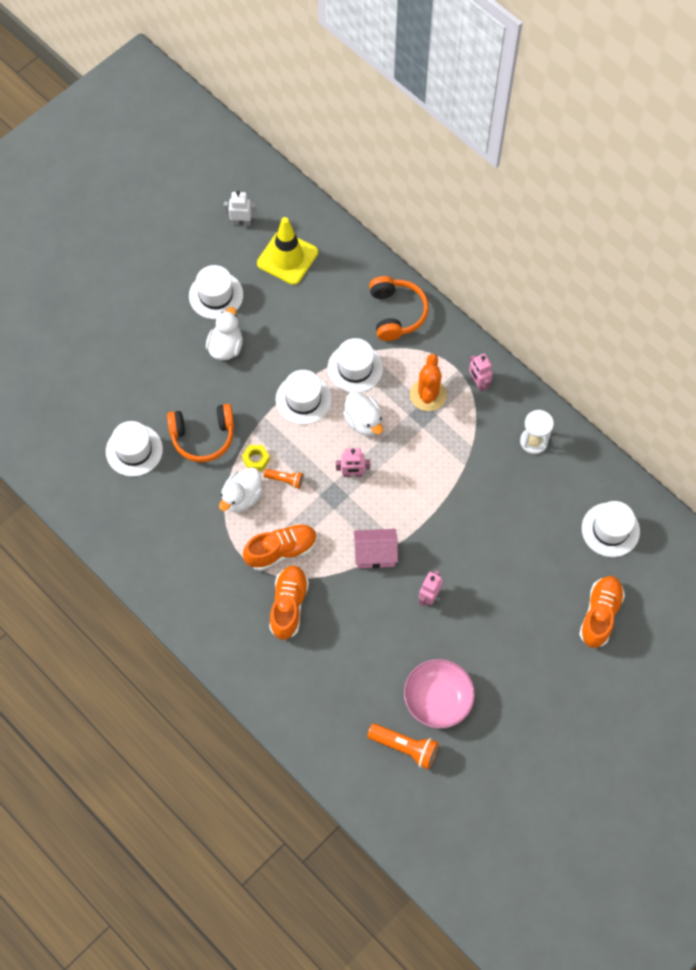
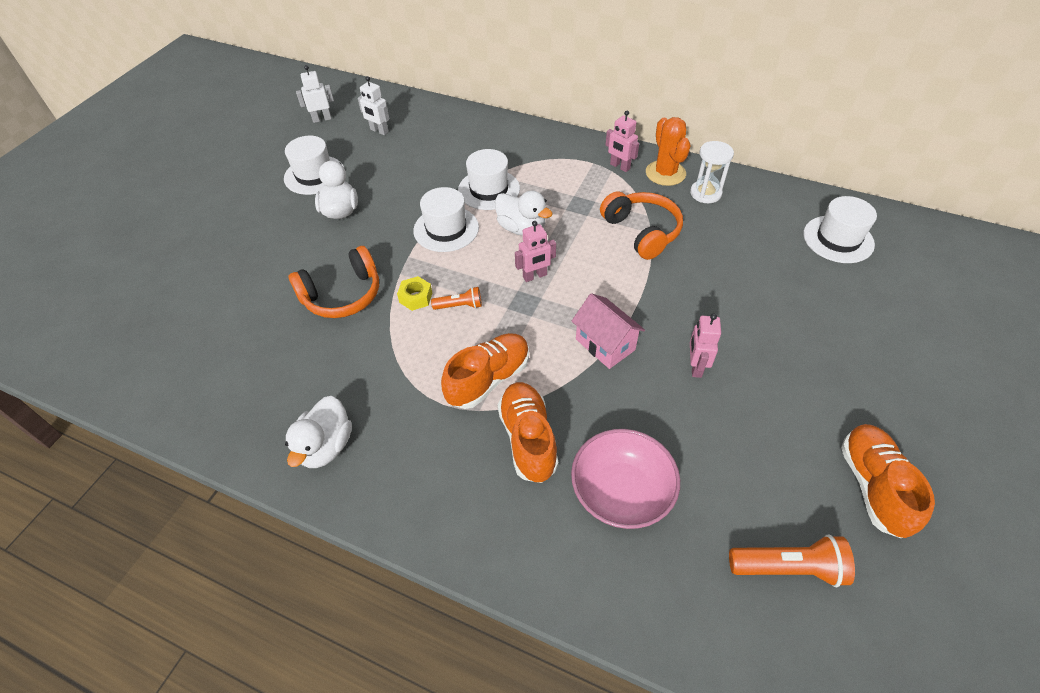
camera: 20 degrees left, 15 degrees down
white hat [106,421,163,477] -> none
white duck [219,467,263,512] -> white duck moved to [285,396,352,468]
yellow traffic cone [257,217,318,285] -> white robot [358,76,389,135]
pink house [354,529,398,568] -> pink house turned 75 degrees clockwise [572,293,645,369]
orange headphones [369,276,429,341] -> orange headphones moved to [600,191,683,260]
pink bowl [404,659,475,729] -> pink bowl moved to [571,429,680,529]
orange cactus [410,354,447,411] -> orange cactus moved to [646,117,690,186]
orange shoe [579,576,625,648] -> orange shoe moved to [841,424,935,539]

